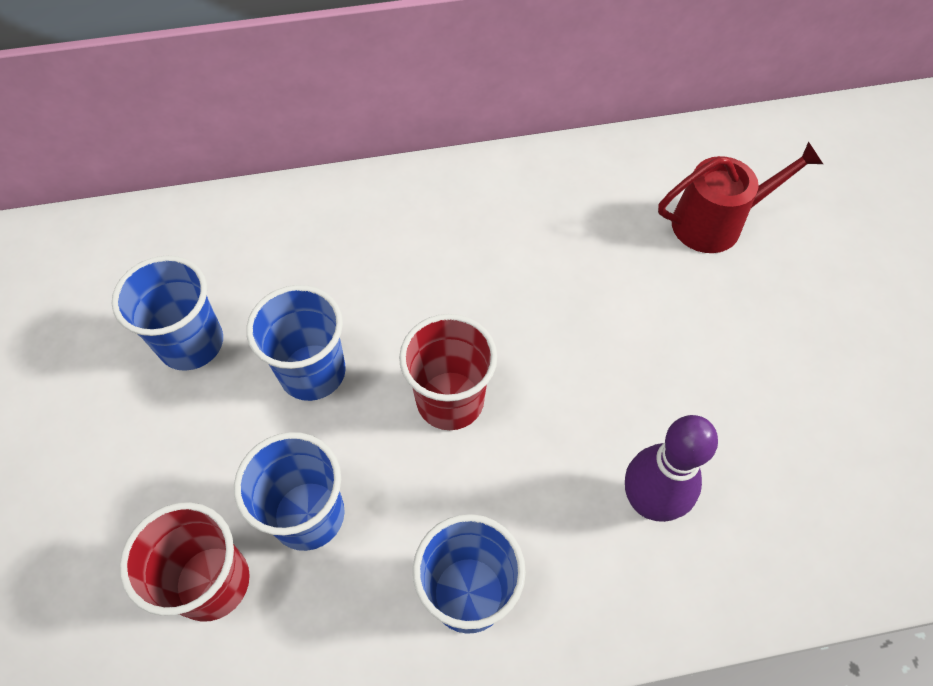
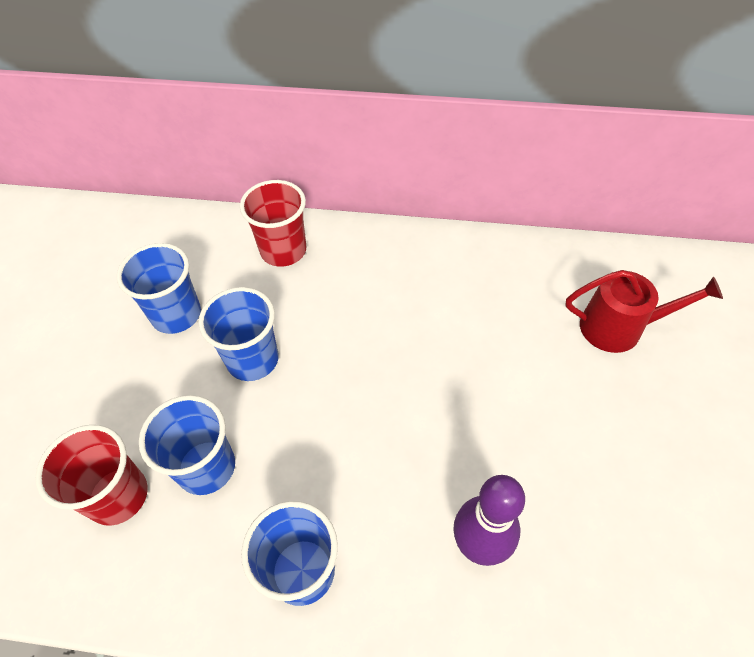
camera: 20 degrees right, 5 degrees down
red cup [399,314,497,430] -> red cup moved to [240,180,306,267]

